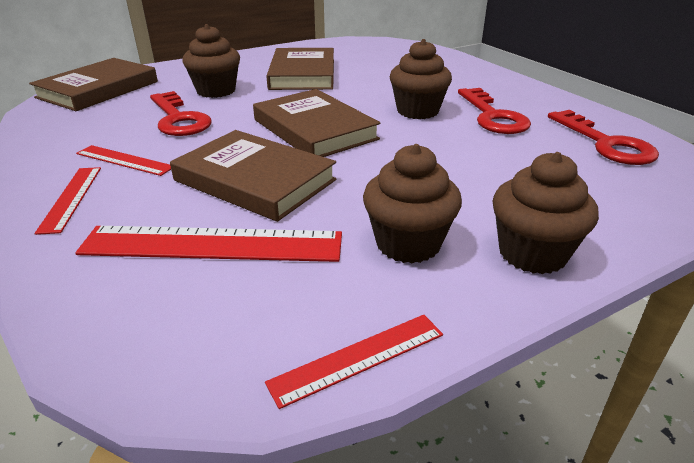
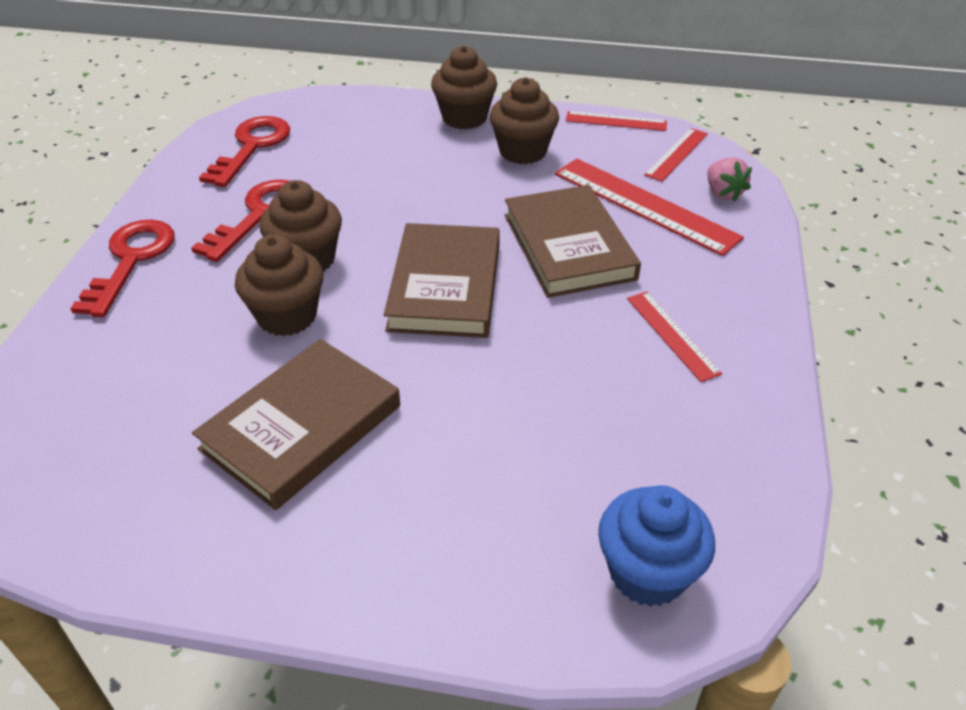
camera: 140 degrees left, 10 degrees up
brown book [29,58,158,111] -> blue cupcake [598,485,715,607]
red ruler [34,167,101,235] -> red ruler moved to [644,128,708,182]
red key [150,91,212,136] -> red key moved to [70,220,174,317]
brown cupcake [182,24,240,98] -> brown cupcake moved to [235,234,323,336]
none -> pink strawberry [707,158,752,202]

